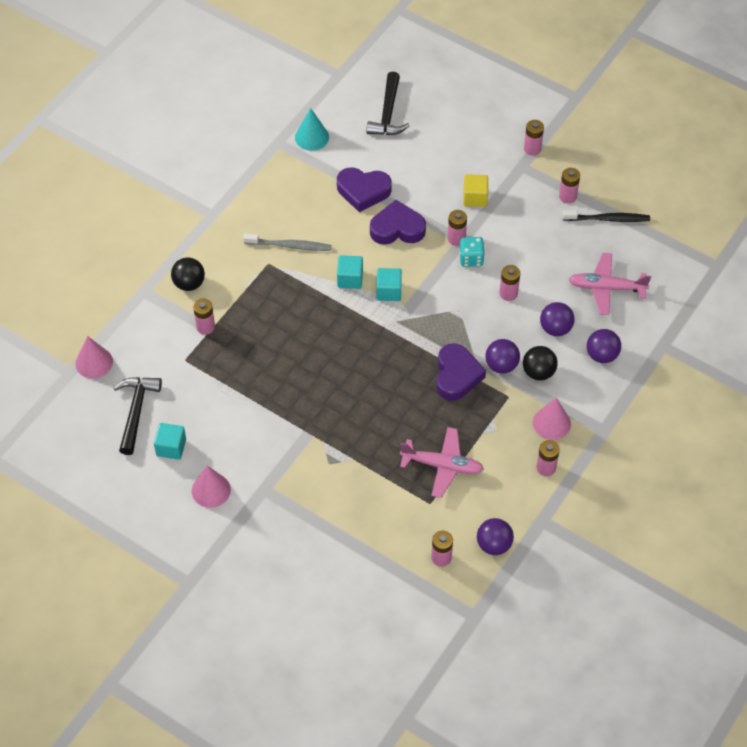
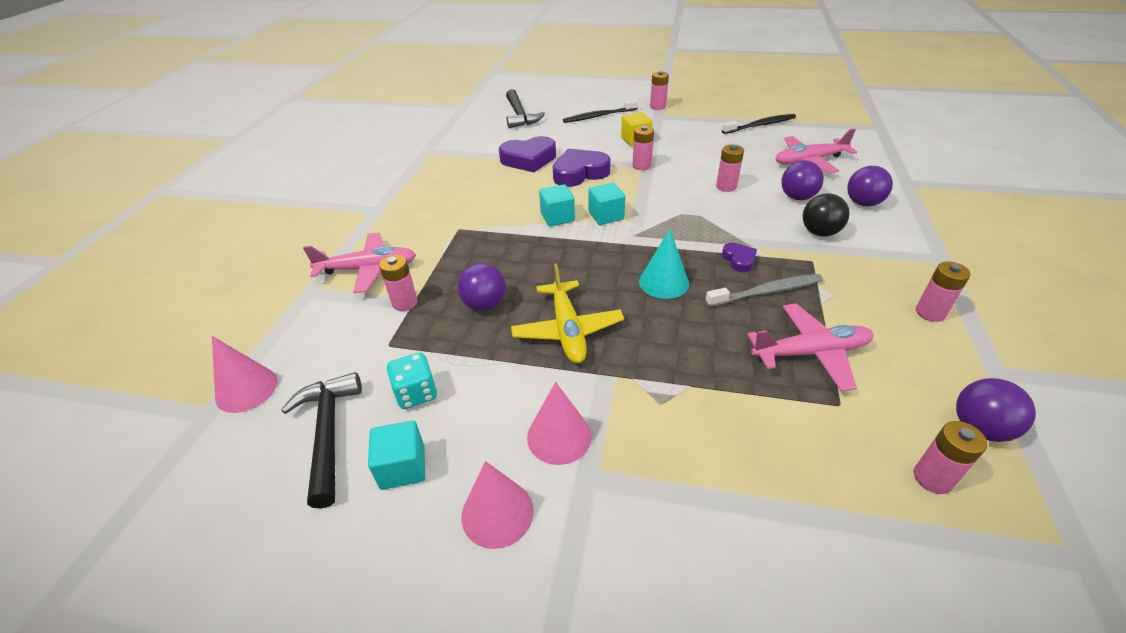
camera: 20 degrees left, 15 degrees down
black ball [171,257,205,291] -> pink plane [303,233,416,293]
grey toothbrush [243,234,332,251] -> grey toothbrush moved to [705,274,823,307]
turquoise cone [295,108,329,151] -> turquoise cone moved to [639,229,689,299]
purple heart [436,343,486,401] -> purple heart [722,243,757,272], size x0.51
turquoise dice [459,237,485,267] -> turquoise dice moved to [387,352,437,409]
purple ball [485,339,520,374] -> purple ball moved to [458,263,506,311]
pink cone [533,398,571,440] -> pink cone moved to [527,382,592,465]
pink battery [559,168,580,204] -> none
none -> yellow plane [511,263,624,363]
none -> black toothbrush [563,100,638,123]

